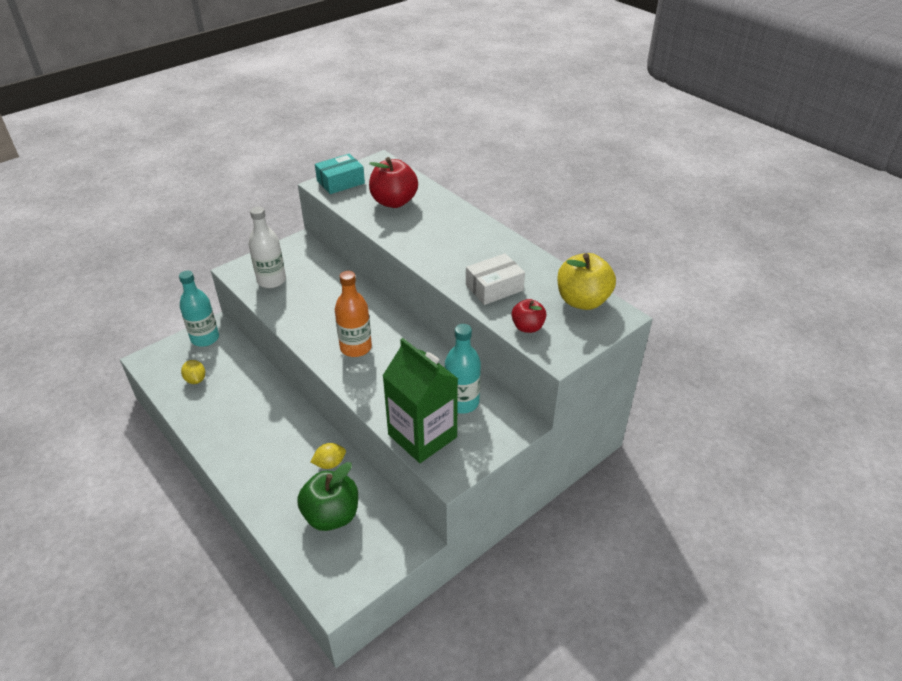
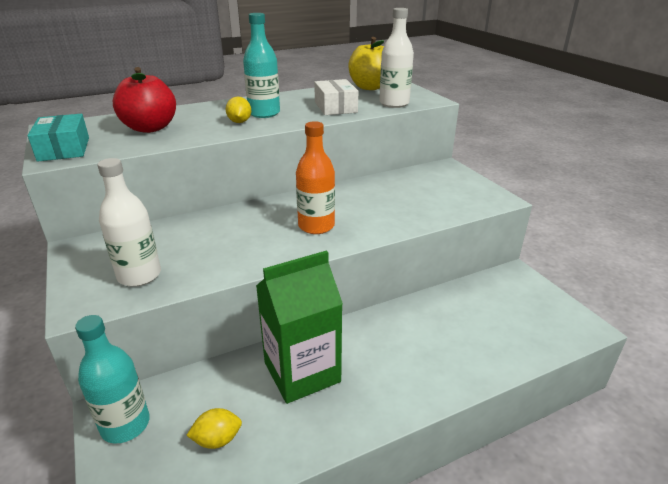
camera: 75 degrees left, 10 degrees down
green apple [297,462,358,531] -> none
yellow lemon [311,443,346,469] -> yellow lemon moved to [226,97,251,123]
green carton [383,338,458,463] -> green carton moved to [256,250,343,404]
turquoise bottle [445,324,481,414] -> turquoise bottle moved to [243,13,280,118]
red apple [512,299,546,333] -> white bottle [379,8,414,108]

